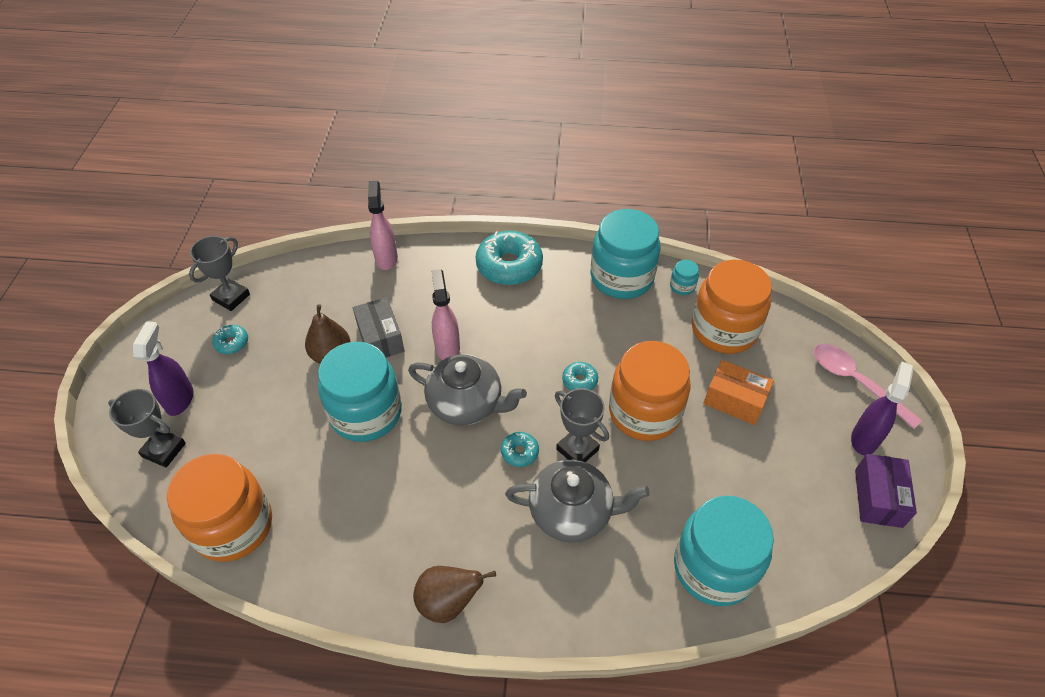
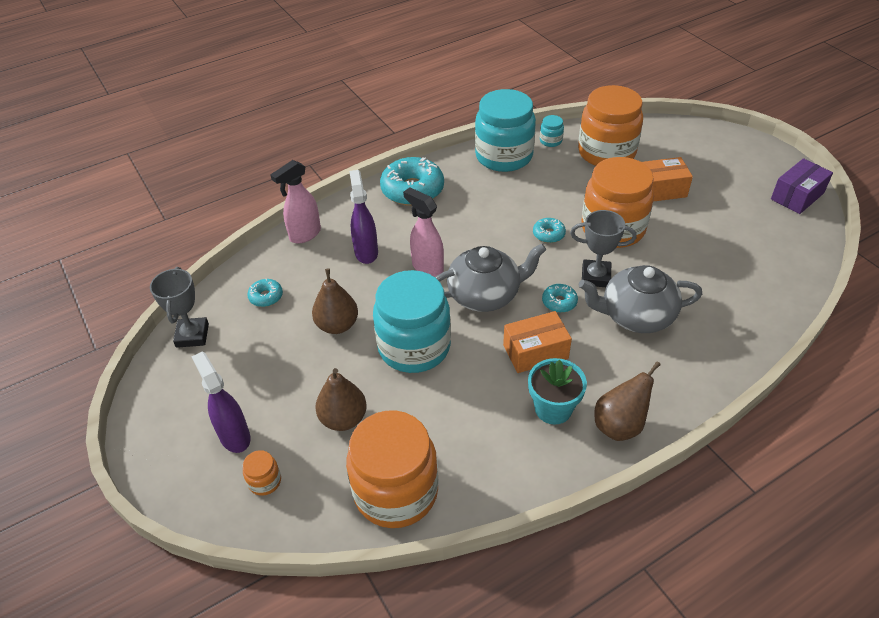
camera: 35 degrees left, 5 degrees down
grey trophy [108,389,186,468] -> orange jar [243,450,281,496]
turquoise donut [212,325,248,354] -> turquoise donut moved to [247,279,283,307]
grey box [353,297,404,357] -> none
pink spray bottle [368,181,398,270] -> pink spray bottle turned 90 degrees counterclockwise [270,160,321,244]
grey teapot [505,460,650,542] -> grey teapot turned 150 degrees counterclockwise [579,265,702,333]
turquoise jar [674,496,774,606] -> none
pink spoon [814,344,922,429] -> none
purple spray bottle [851,362,914,455] -> purple spray bottle moved to [349,170,378,264]
purple box [855,454,917,528] -> purple box turned 75 degrees clockwise [771,158,833,214]
none -> brown pear [315,368,367,431]
none -> orange box [503,311,572,373]
none -> turquoise flower pot [528,358,587,425]

